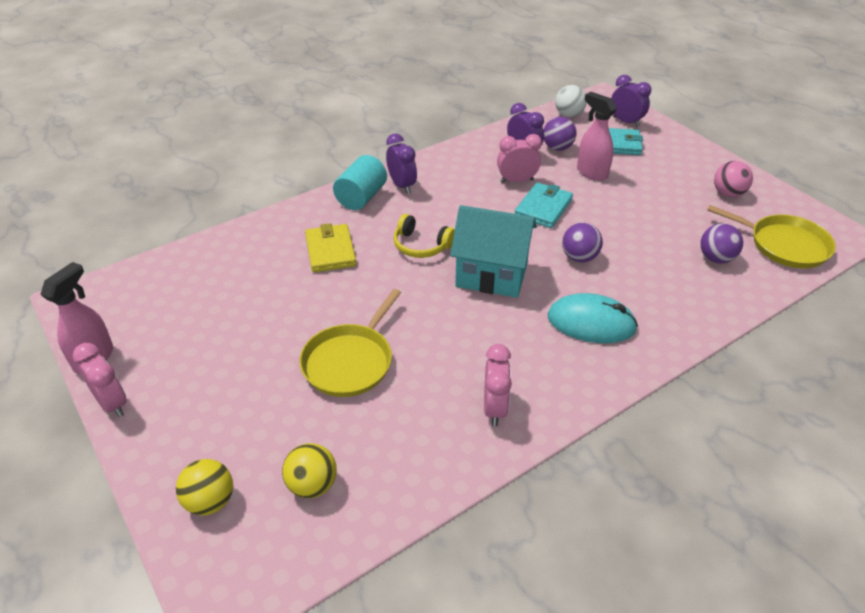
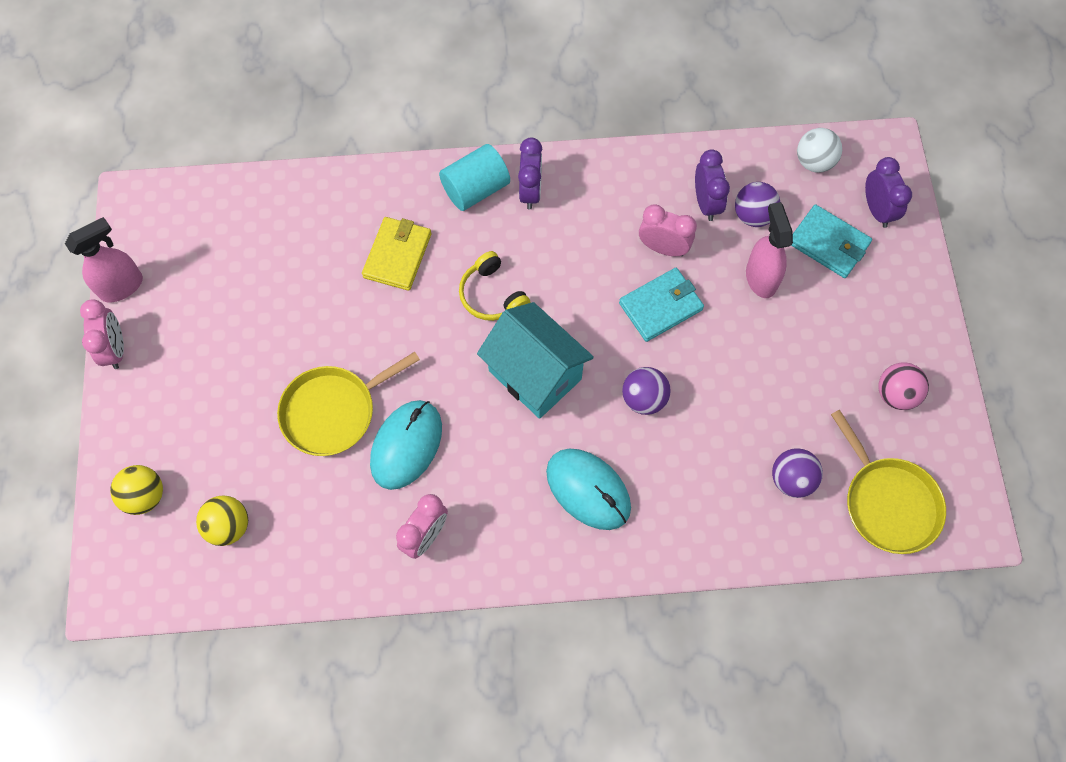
camera: 30 degrees right, 25 degrees up
none -> turquoise mouse [370,400,442,490]

